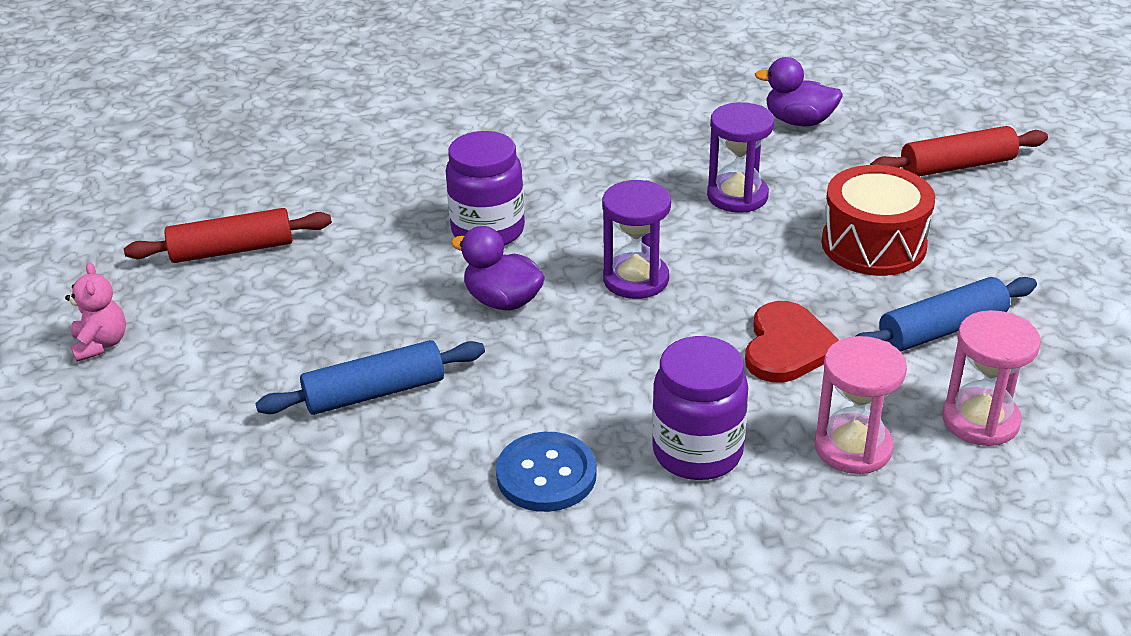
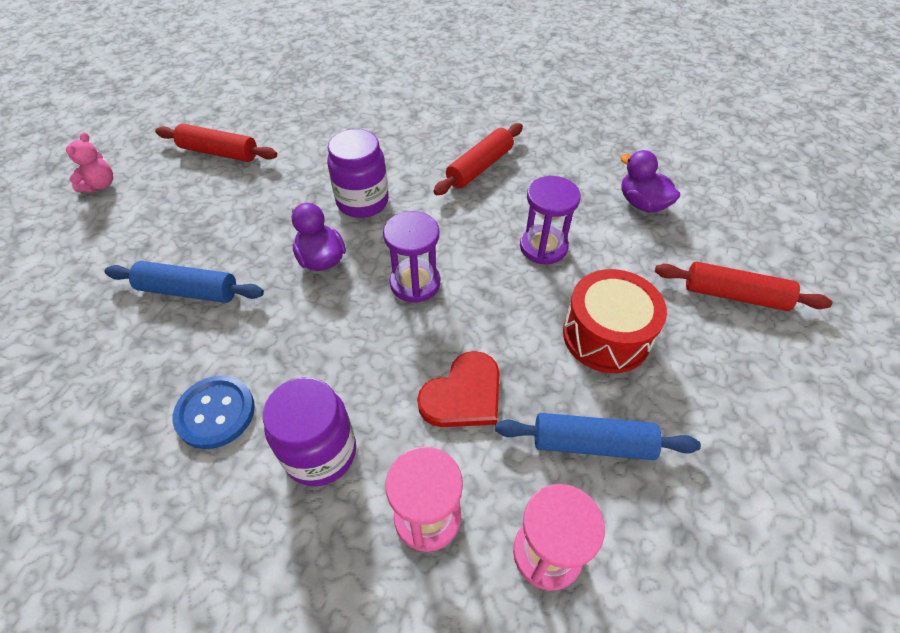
camera: 30 degrees right, 15 degrees up
none -> red rolling pin [433,123,523,195]

